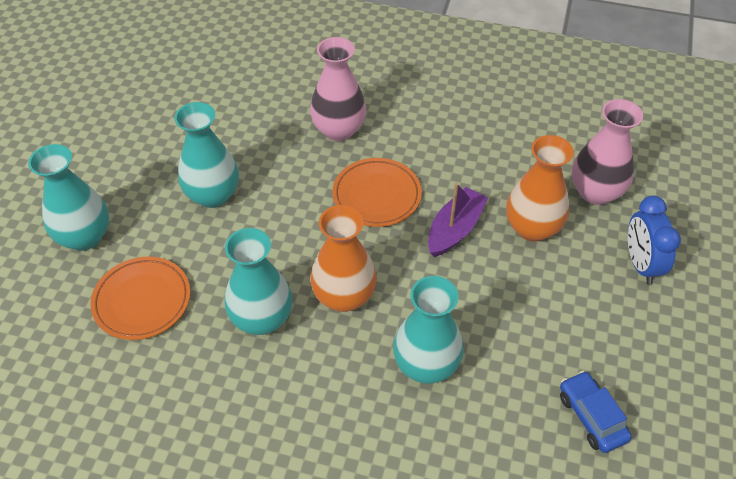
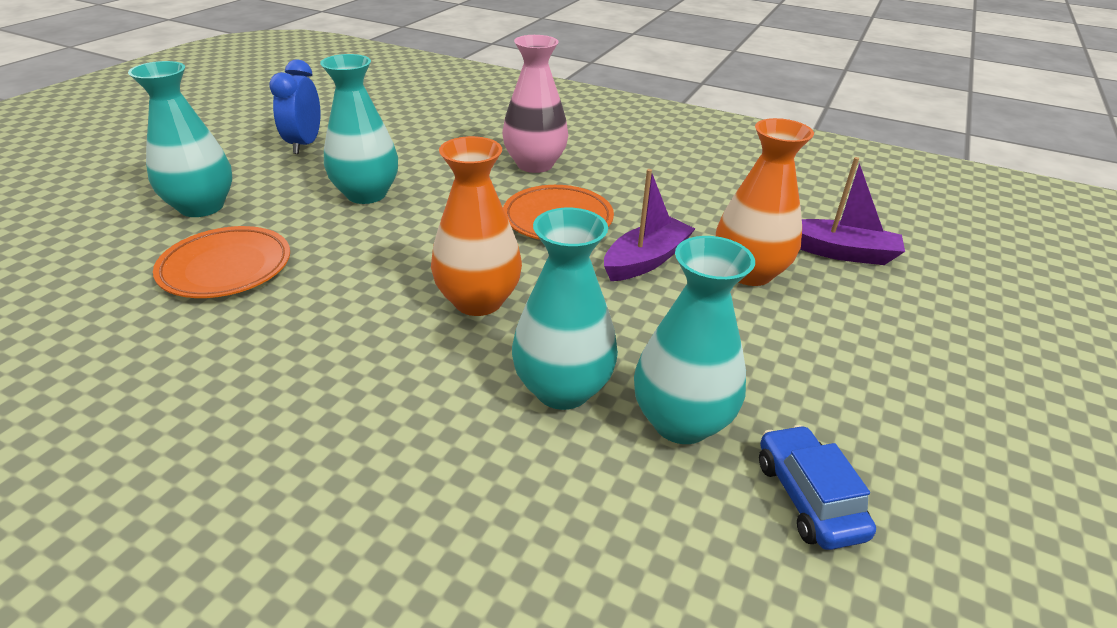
camera: 10 degrees right, 15 degrees down
turquoise vase [224,228,293,335] -> turquoise vase moved to [634,236,755,444]
pink vase [572,99,643,205] -> purple boat [800,157,905,265]
blue clock [628,196,681,284] -> blue clock moved to [269,59,320,154]

